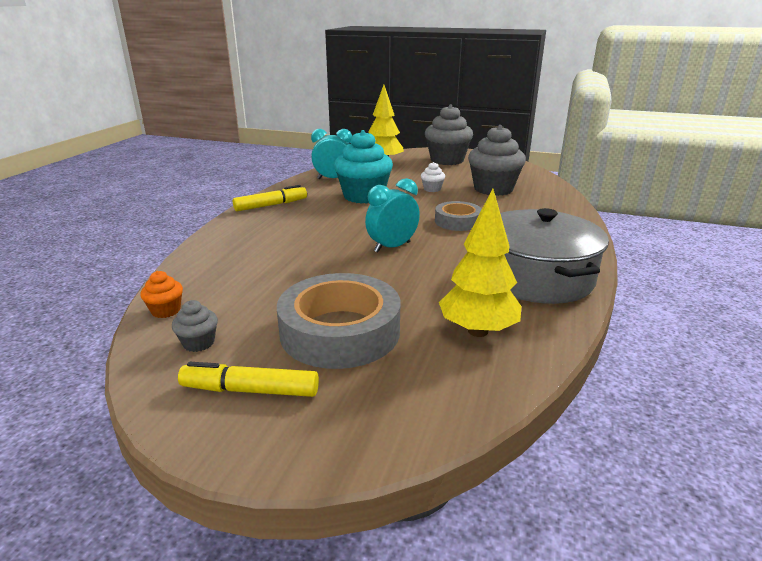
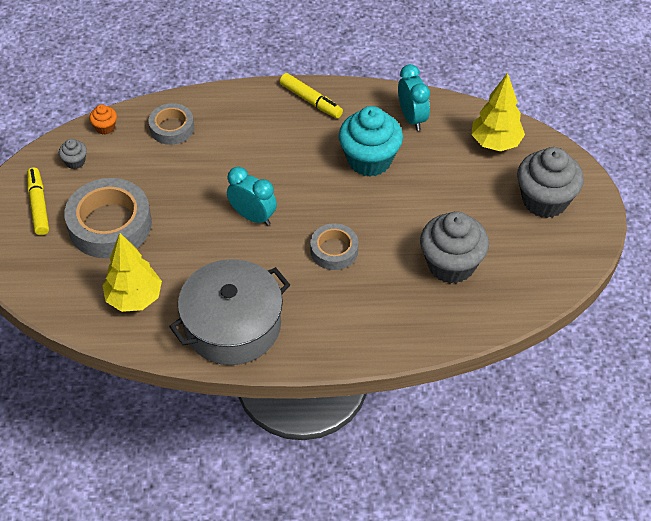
camera: 70 degrees right, 25 degrees up
white cupcake [421,162,445,192] -> none
none -> grey tape [149,103,194,145]

